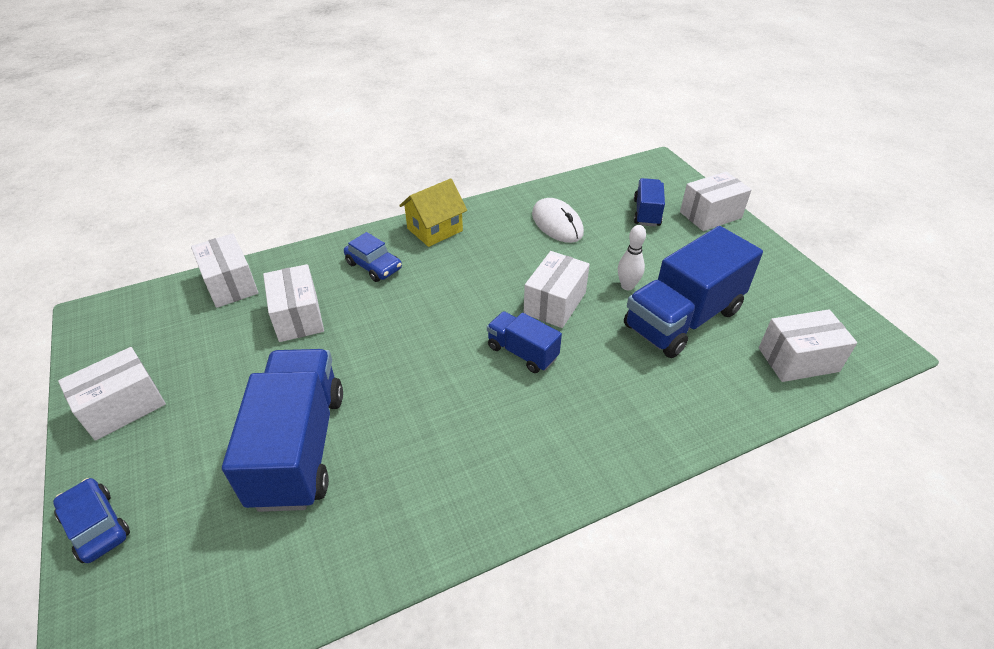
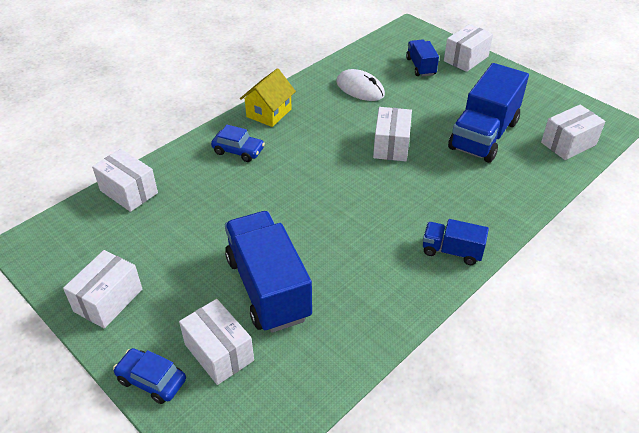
camera: 20 degrees left, 0 degrees up
white box [263,264,324,342] -> white box moved to [179,299,254,385]
blue truck [487,311,562,373] -> blue truck moved to [423,219,489,265]
white bowling pin [618,225,646,290] -> none

